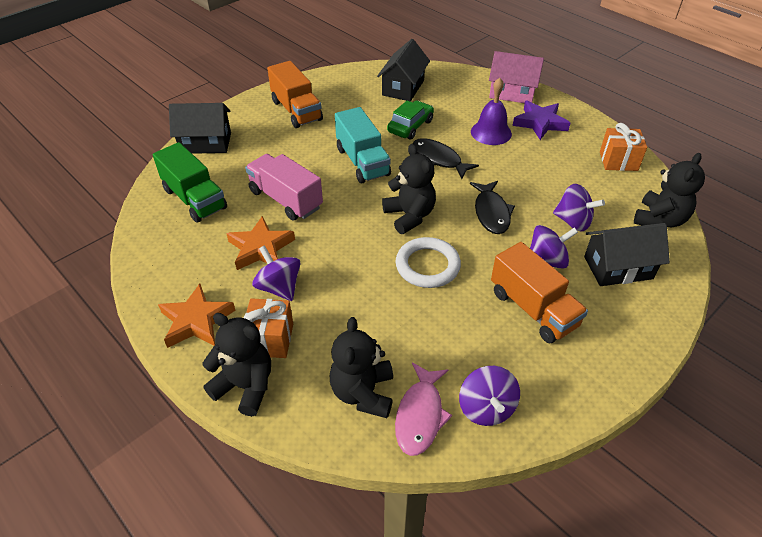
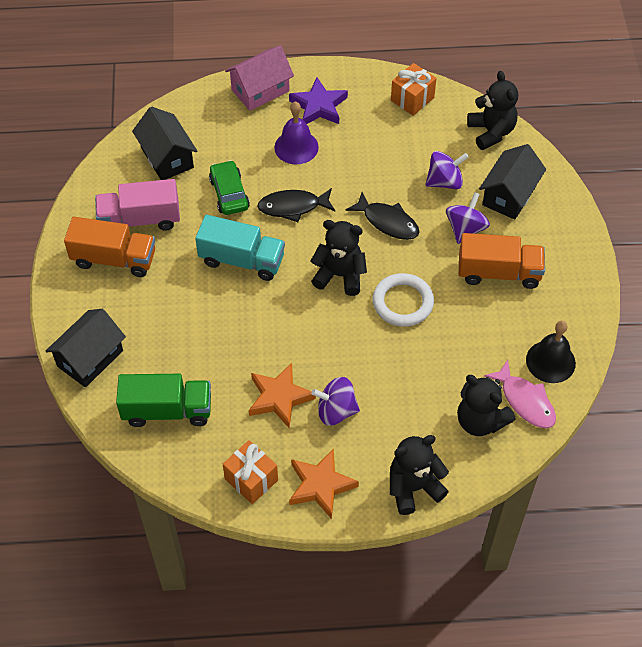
camera: 50 degrees left, 10 degrees up
orange gift [243,298,293,358] -> orange gift moved to [223,440,278,504]
pink truck [245,154,323,221] -> pink truck moved to [95,179,180,231]
purple spinning top [459,366,520,426] -> black bell [526,321,576,383]

